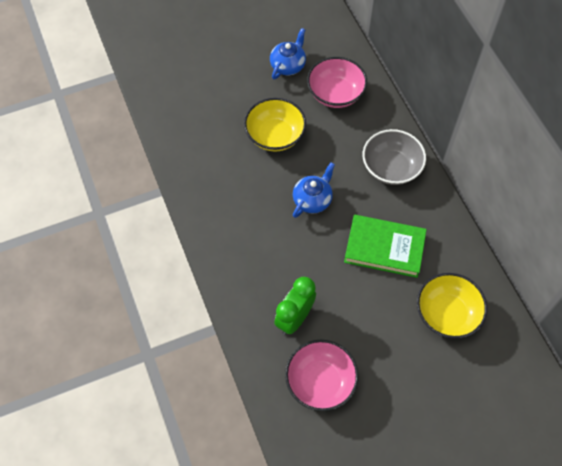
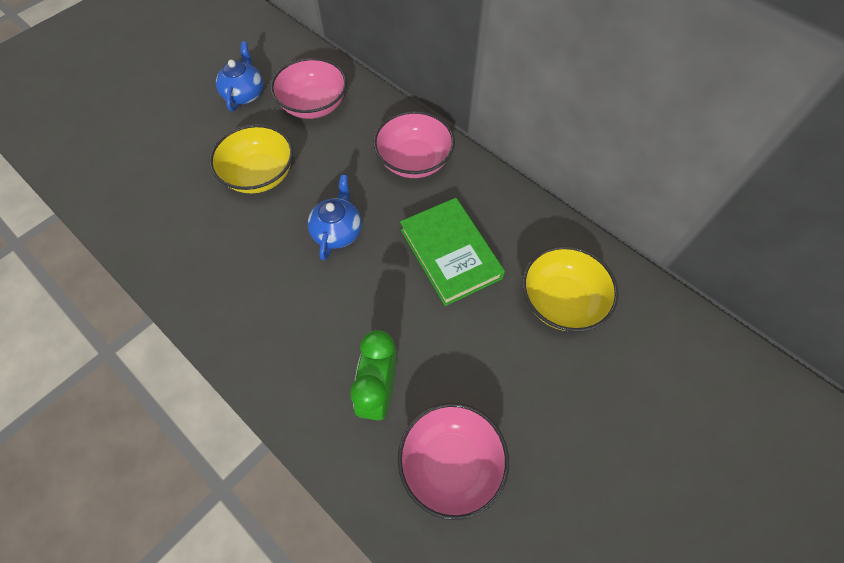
camera: 25 degrees left, 0 degrees up
green book [344,215,427,278] -> green book turned 75 degrees clockwise [400,198,505,306]
grey bowl [363,129,426,185] -> pink bowl [373,111,455,178]

